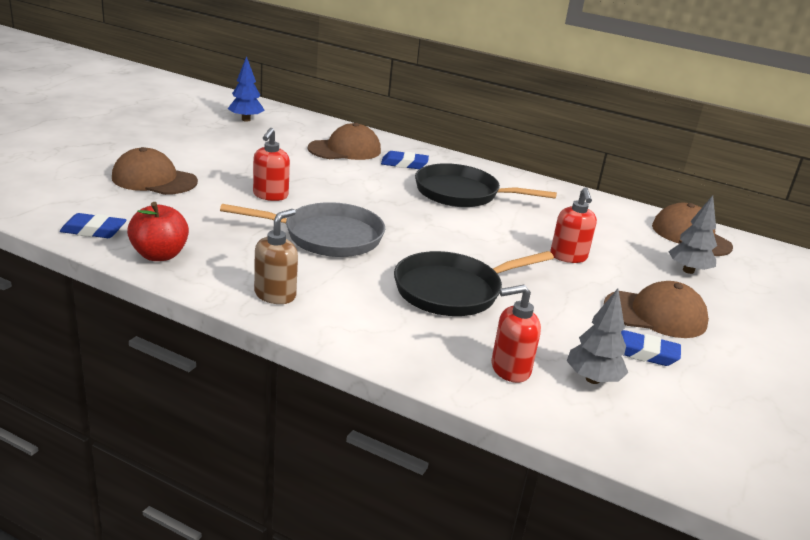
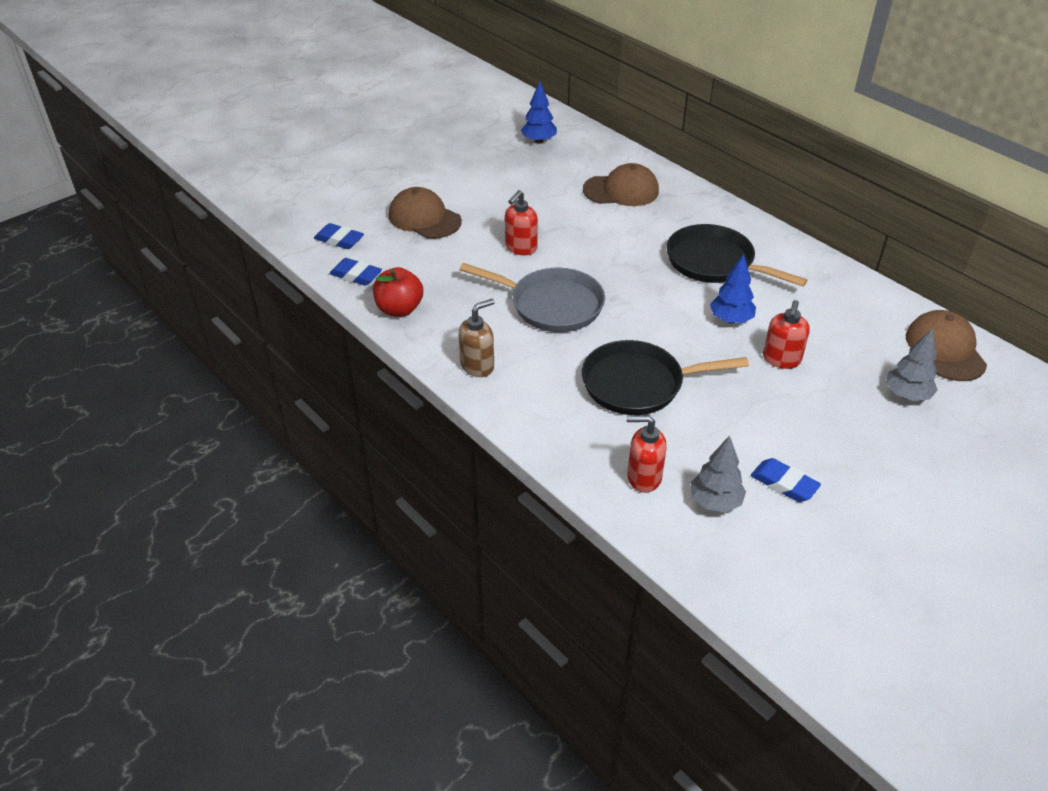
camera: 25 degrees right, 15 degrees up
blue eraser [381,151,429,169] -> blue eraser moved to [314,223,364,249]
brown cap [604,281,709,338] -> none
none -> blue tree [710,254,756,323]

